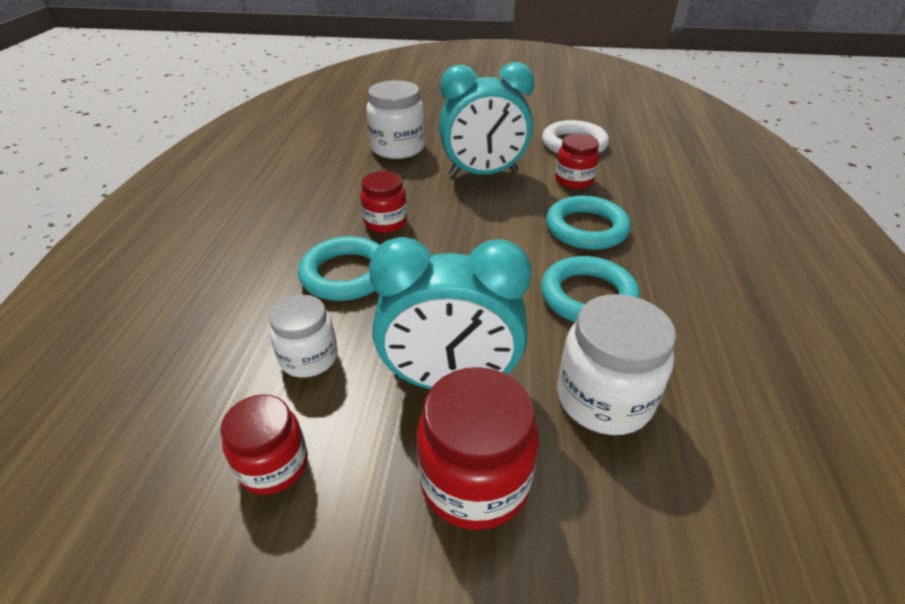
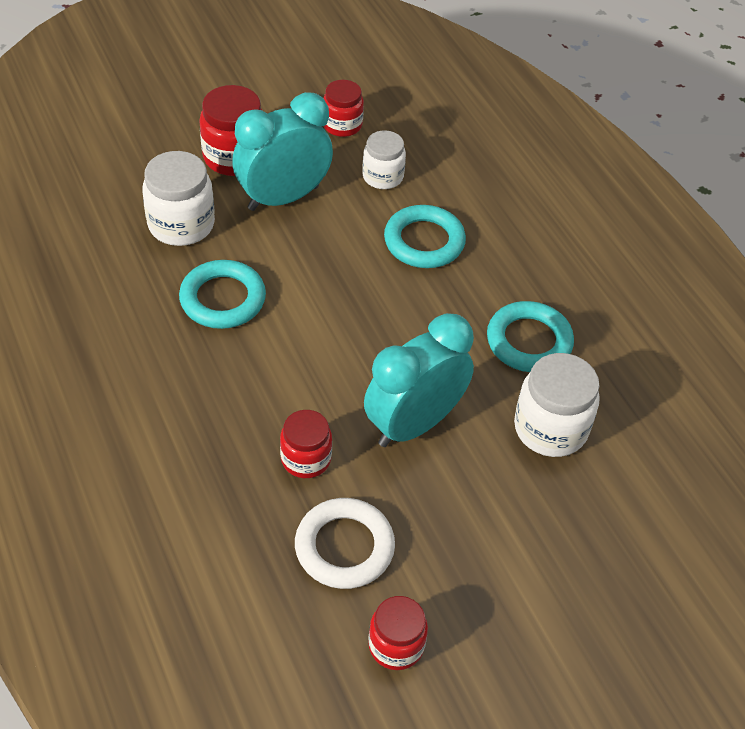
camera: 145 degrees right, 10 degrees up
red jar [360,171,407,233] -> red jar moved to [368,596,428,670]
turquoise ring [546,196,631,250] -> turquoise ring moved to [487,301,574,372]

